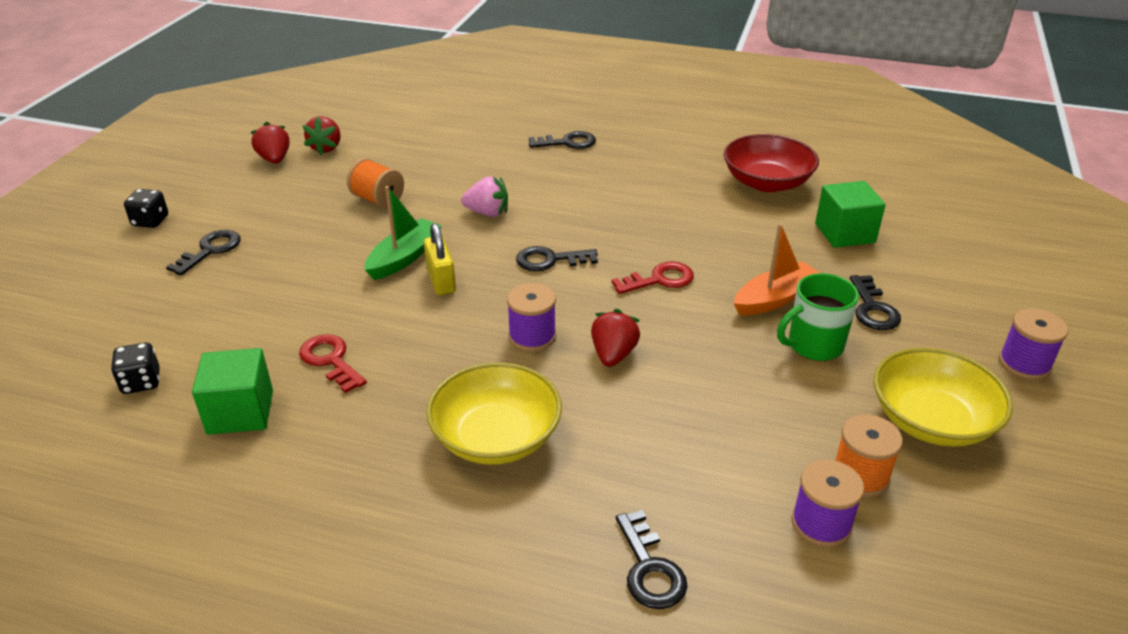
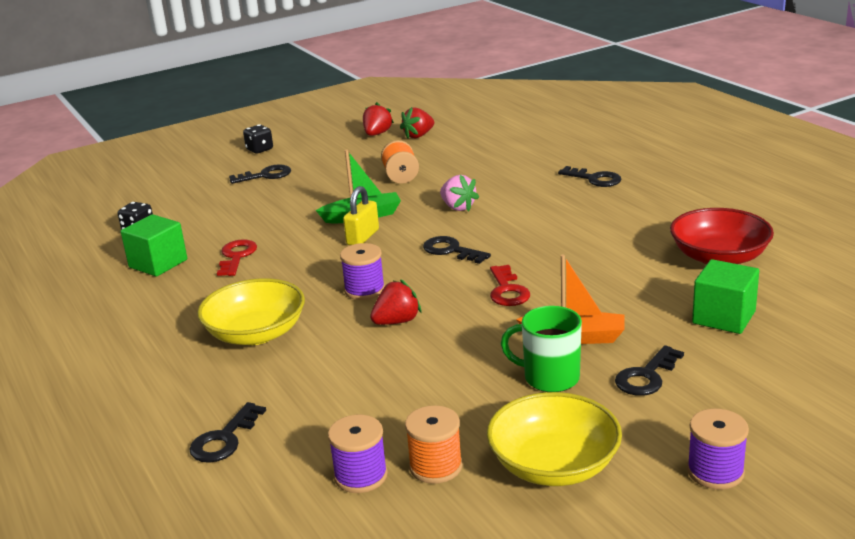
camera: 45 degrees right, 10 degrees down
red key [611,261,694,294] -> red key turned 60 degrees clockwise [490,265,530,306]

